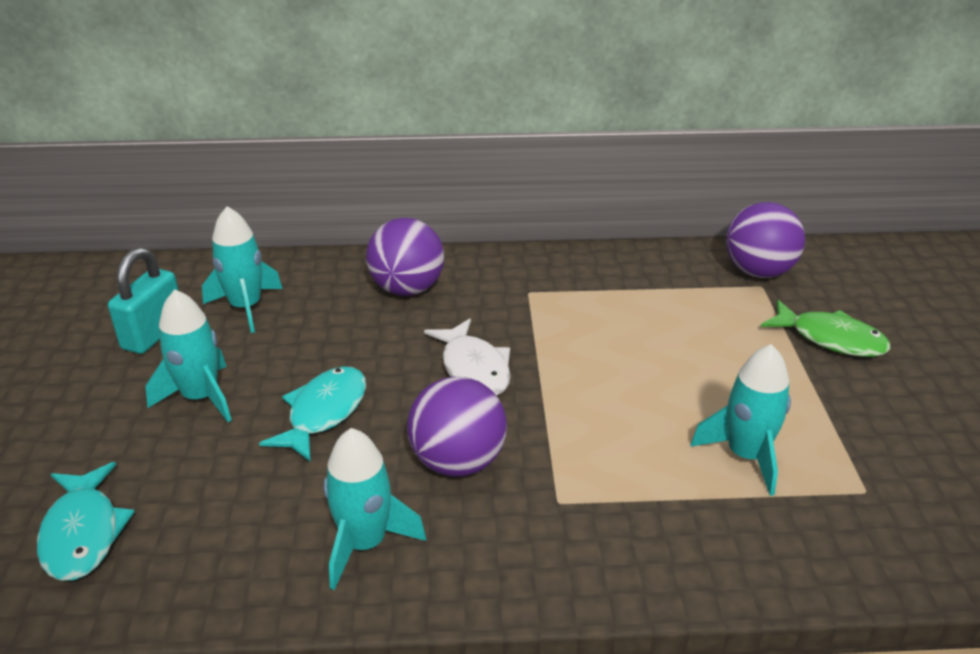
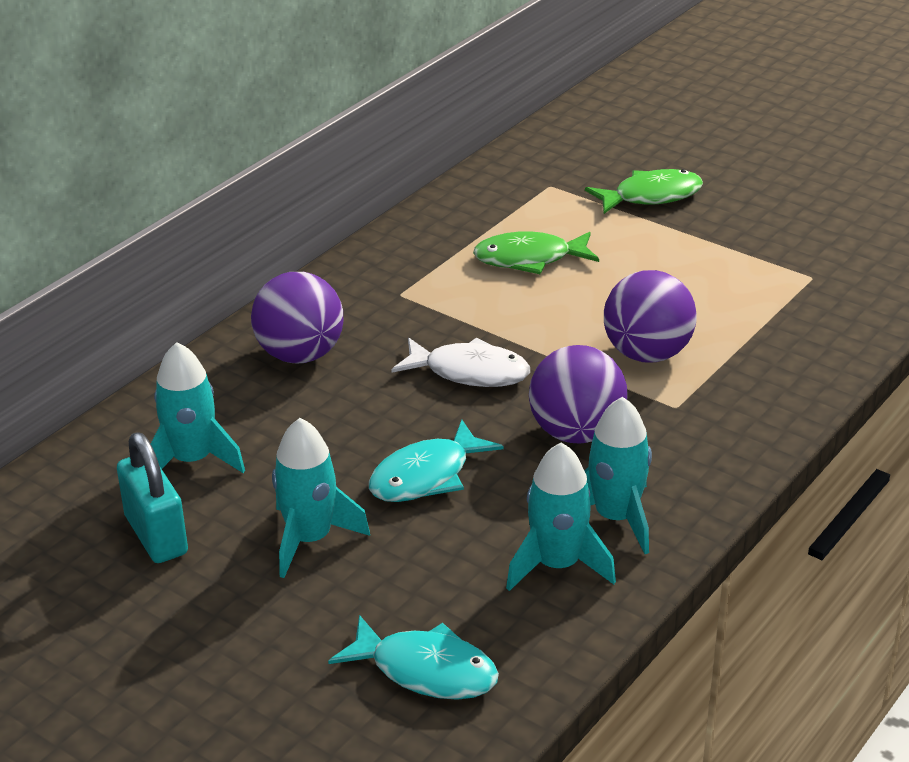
camera: 50 degrees left, 0 degrees up
turquoise fish [259,366,366,462] -> turquoise fish turned 105 degrees counterclockwise [369,420,503,502]
turquoise rocket [690,344,791,496] -> turquoise rocket moved to [506,442,616,591]
purple ball [726,202,805,278] -> purple ball moved to [604,270,697,363]
none -> green fish [473,231,599,274]

